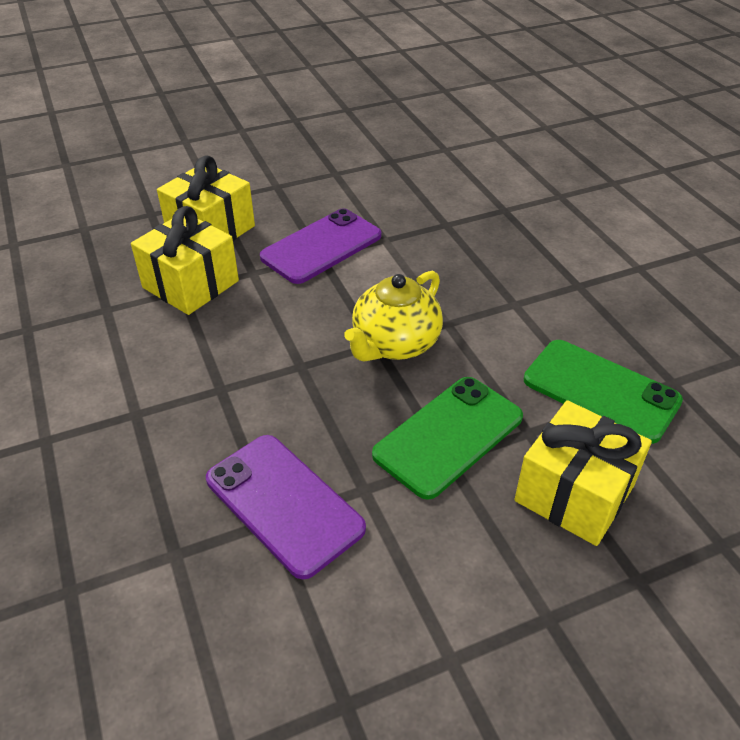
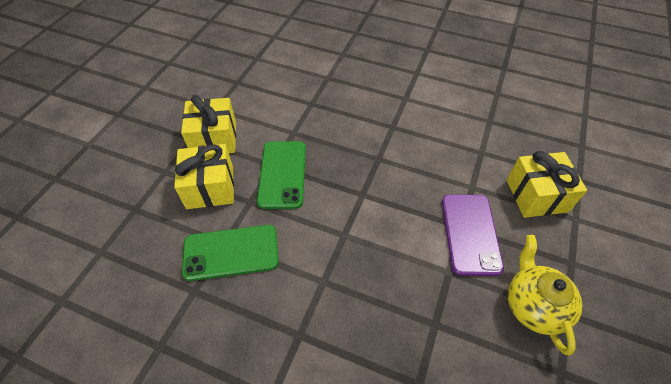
camera: 135 degrees right, 10 degrees up
yellow gift [131,206,239,315] -> yellow gift moved to [181,95,236,153]
purple phone [206,435,366,579] -> none
yellow teapot [344,271,443,361] -> yellow teapot moved to [508,235,583,355]

